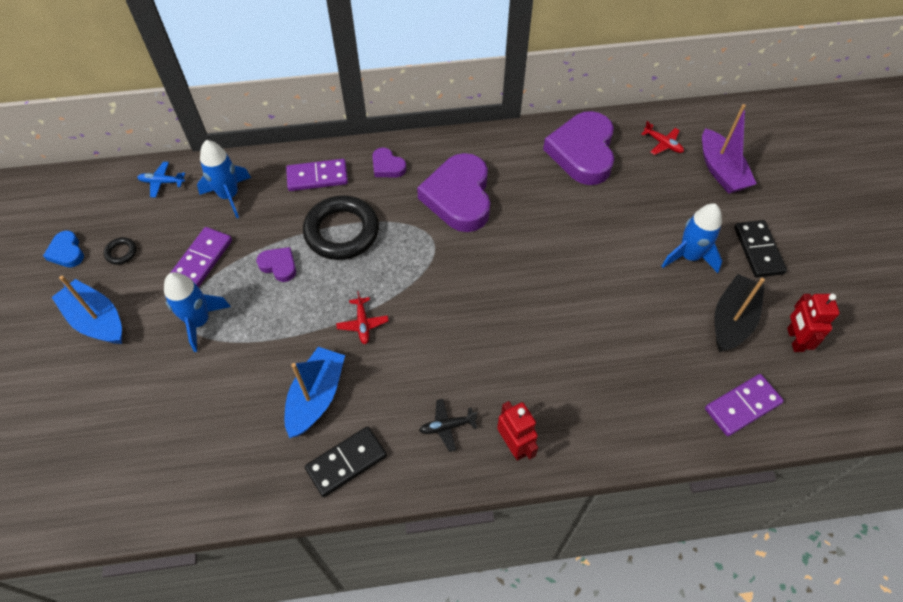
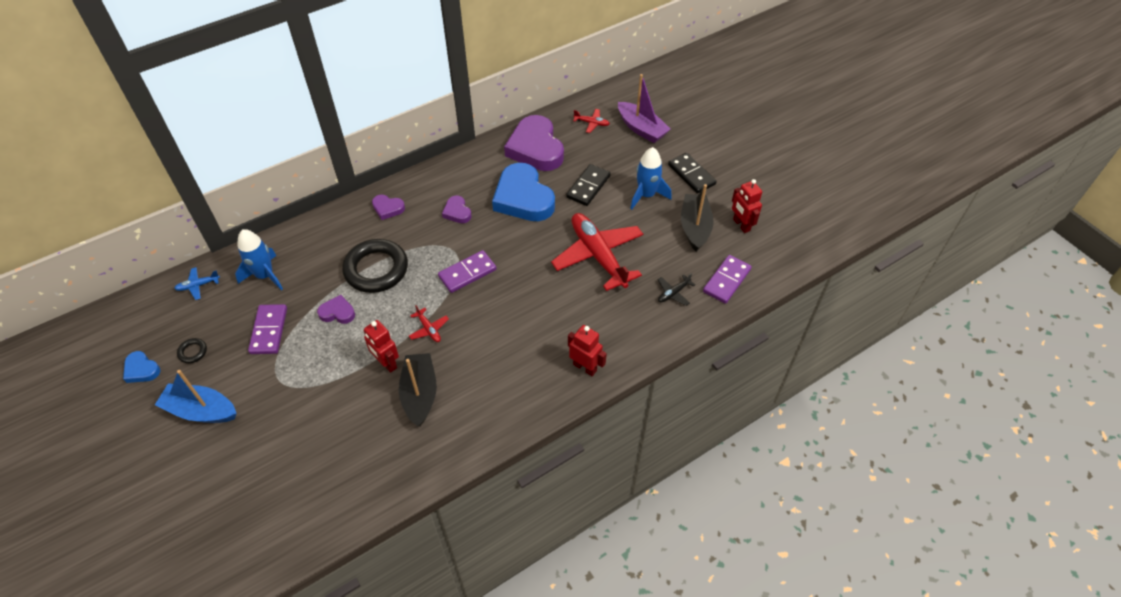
camera: 25 degrees left, 5 degrees down
blue rocket [164,272,231,352] -> none
blue boat [284,347,345,438] -> black boat [399,353,437,427]
purple domino [286,159,348,191] -> purple domino moved to [438,250,496,293]
black domino [305,426,387,497] -> black domino moved to [566,164,611,206]
purple heart [417,153,490,232] -> purple heart [442,195,472,223], size x0.46
black plane [419,399,477,452] -> black plane moved to [658,273,695,306]
none -> red robot [363,320,399,373]
none -> blue heart [492,163,555,221]
none -> red plane [551,213,643,291]

